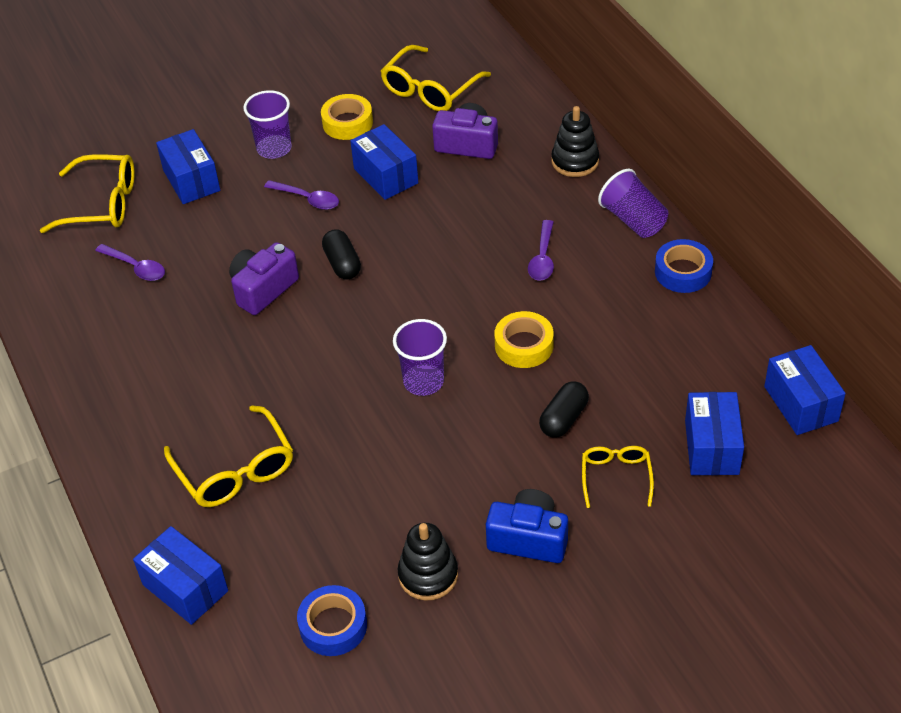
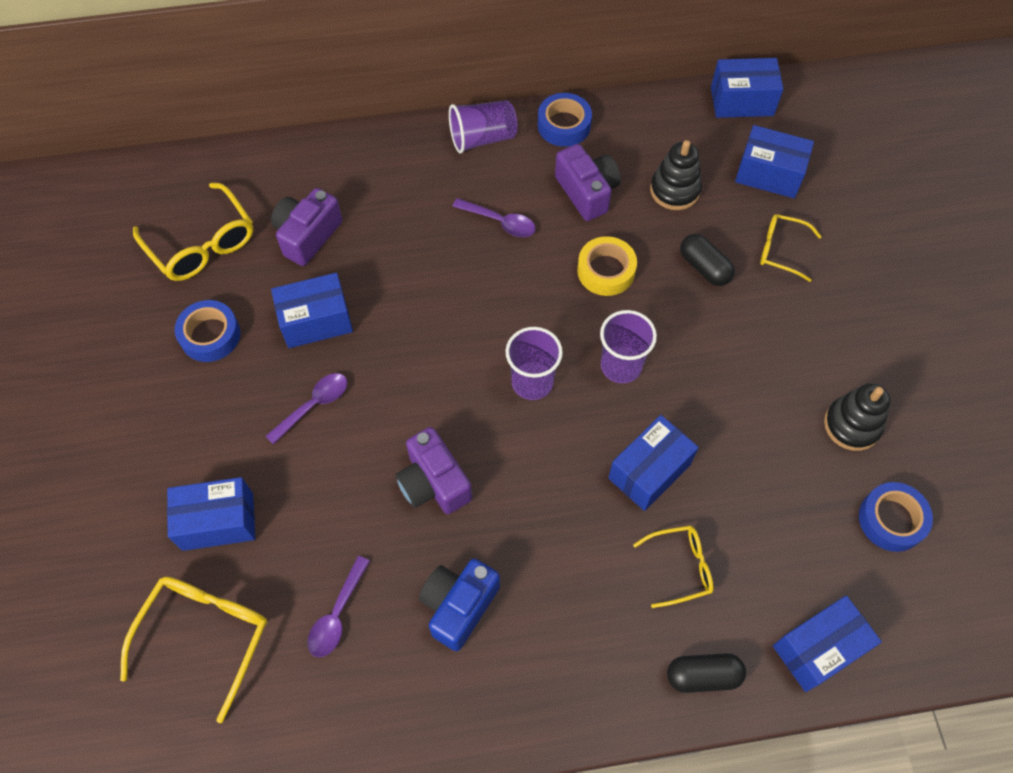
camera: 75 degrees left, 15 degrees up
purple spoon [95,244,165,281] -> purple spoon turned 150 degrees clockwise [307,556,370,657]
yellow glasses [164,405,293,507] -> yellow glasses [633,525,714,608], size x0.61
purple cup [243,90,292,159] -> purple cup moved to [505,327,563,400]
yellow tape [321,94,373,140] -> blue tape [175,300,240,362]
black capsule [322,229,361,279] -> black capsule moved to [667,653,746,693]
blue camera [486,489,568,563] -> blue camera moved to [419,559,500,651]
black stacking toy [551,106,599,177] -> black stacking toy moved to [650,140,702,210]
none -> purple camera [555,144,621,221]
none -> blue box [608,415,699,511]

